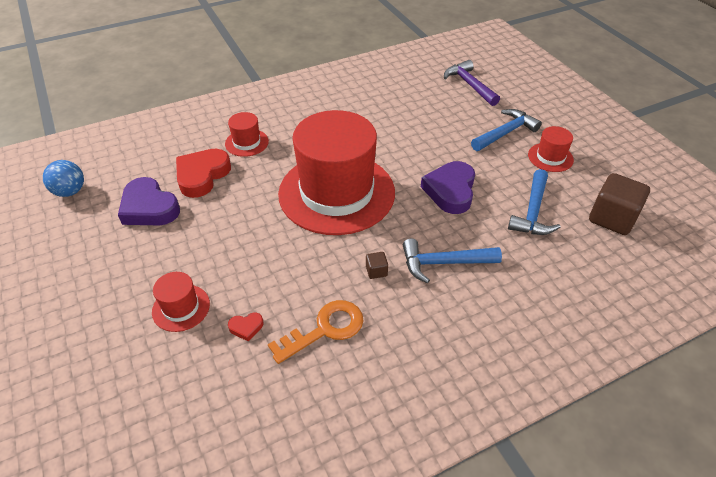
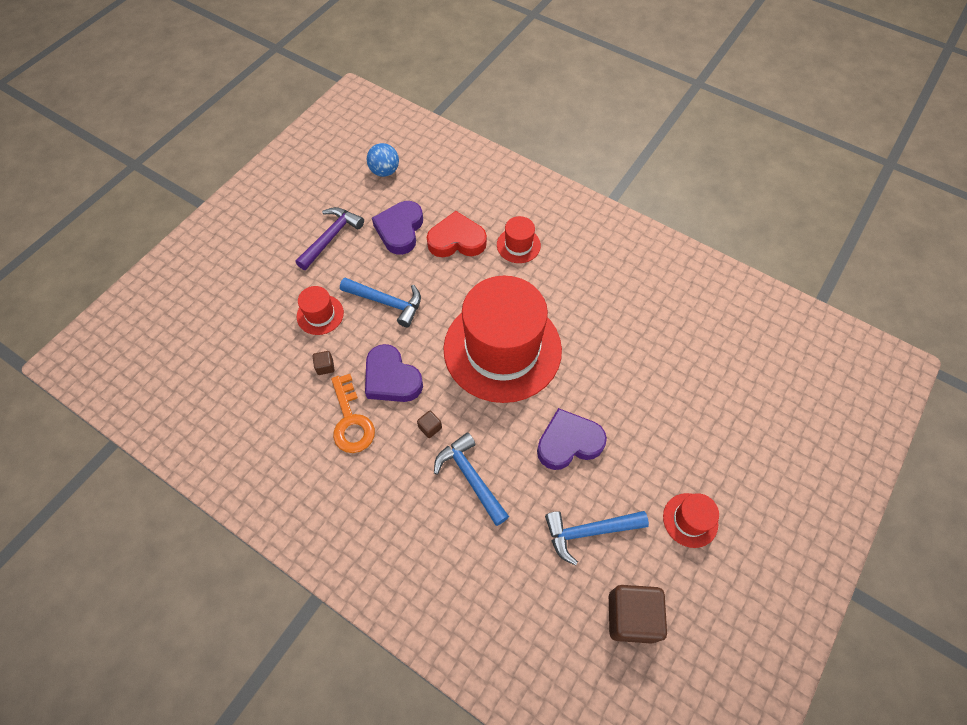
camera: 60 degrees right, 15 degrees up
red heart [228,312,264,342] -> brown cube [313,351,335,375]
orange key [268,300,364,364] -> orange key turned 45 degrees clockwise [331,374,375,453]
purple hammer [444,60,500,106] -> purple hammer moved to [295,207,364,270]
blue hammer [471,109,542,151] -> blue hammer moved to [340,278,421,327]
none -> purple heart [365,344,423,402]

